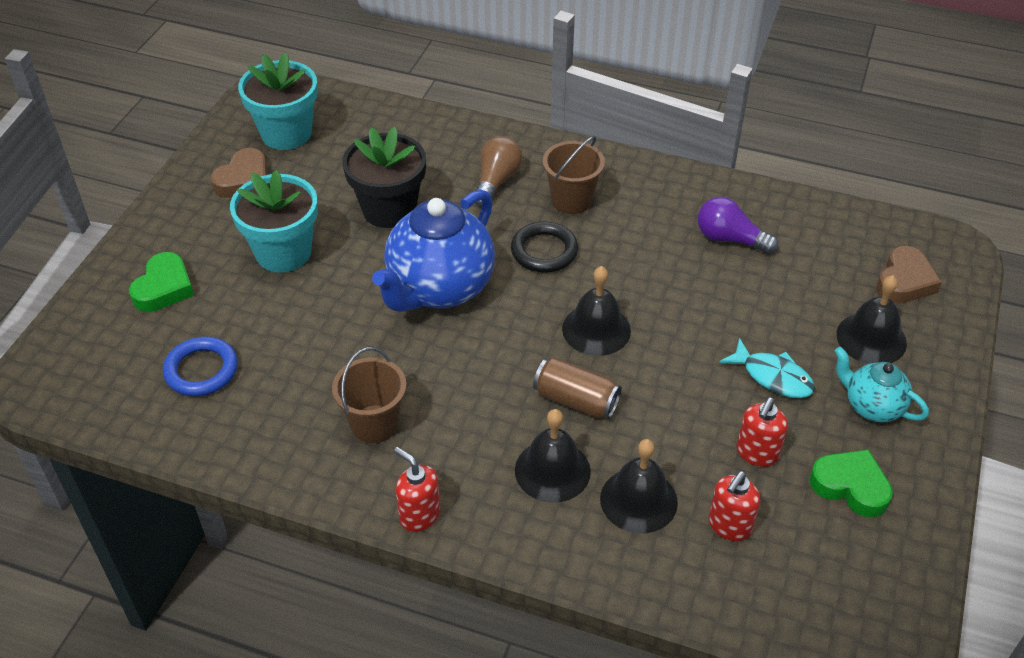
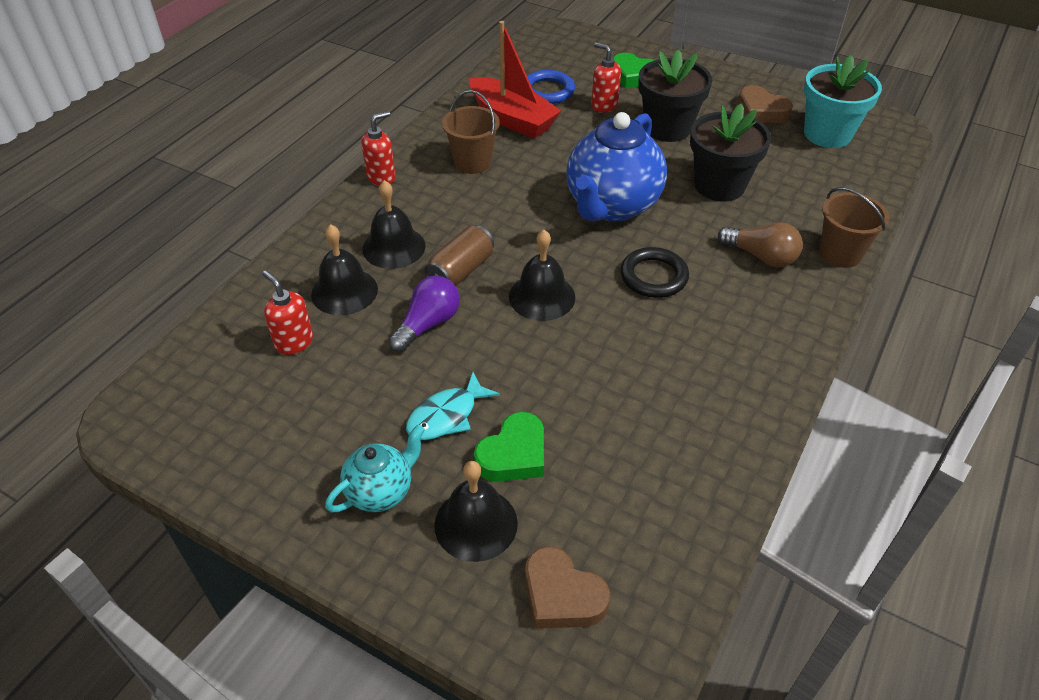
camera: 100 degrees right, 0 degrees up
turquoise flower pot [230,170,318,272] -> black flower pot [638,50,712,142]
blue teapot [372,189,495,312] -> blue teapot turned 105 degrees counterclockwise [566,112,667,222]
brown bucket [543,136,605,214] -> brown bucket moved to [820,187,889,268]
purple light bulb [698,197,778,254] -> purple light bulb moved to [388,276,460,352]
red soap dispenser [737,397,788,467] -> red soap dispenser moved to [591,42,621,113]
green heart [809,449,893,517] -> green heart moved to [474,412,544,482]
none -> red boat [469,21,561,139]

